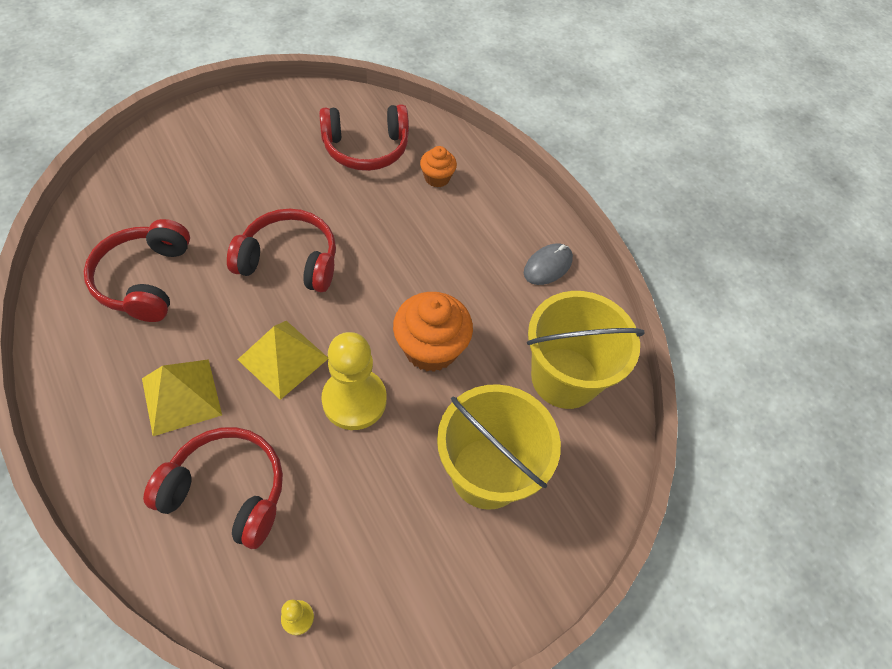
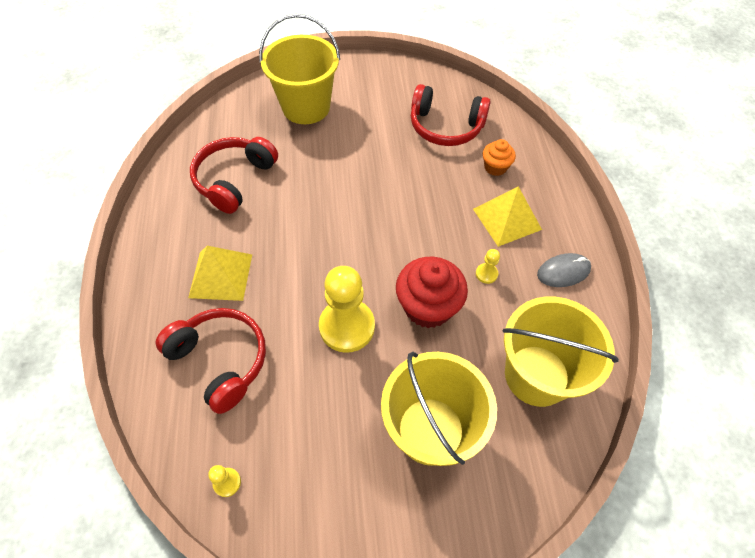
camera: 30 degrees right, 0 degrees up
red headphones [227,209,336,292] -> none
yellow pyramid [237,321,328,400] -> yellow pyramid moved to [473,186,542,247]
orange cupcake [393,292,473,372] -> red cupcake [396,257,468,328]
none -> yellow bucket [259,14,340,124]
none -> yellow pawn [476,249,500,284]

